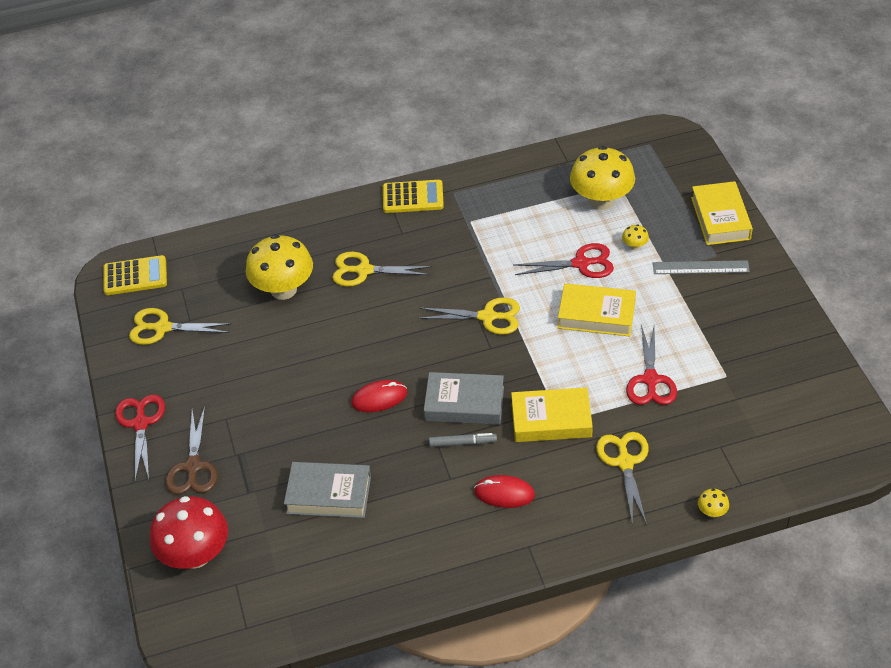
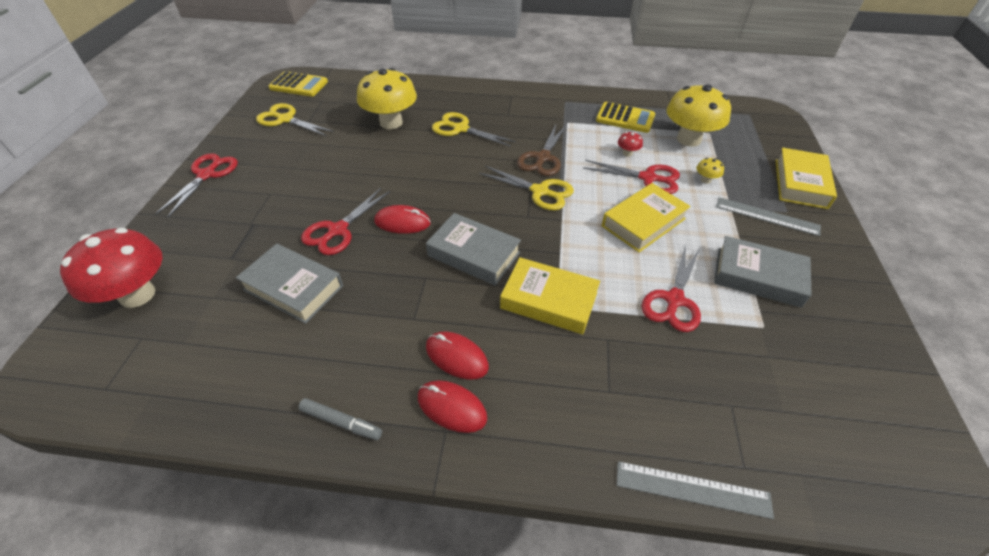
camera: 20 degrees right, 0 degrees up
brown scissors [166,406,218,495] -> brown scissors moved to [517,125,566,176]
yellow calculator [383,180,444,213] -> yellow calculator moved to [596,102,655,133]
grey marker [429,433,497,447] -> grey marker moved to [298,398,382,440]
yellow book [558,283,636,337] -> yellow book turned 75 degrees counterclockwise [602,183,691,252]
yellow scissors [596,432,649,525] -> none
yellow mushroom [698,489,729,518] -> grey ruler [617,461,774,519]
none -> red scissors [301,188,390,255]
none -> red mouse [418,380,487,433]
none -> red mushroom [618,132,643,157]
none -> grey book [714,236,812,308]

